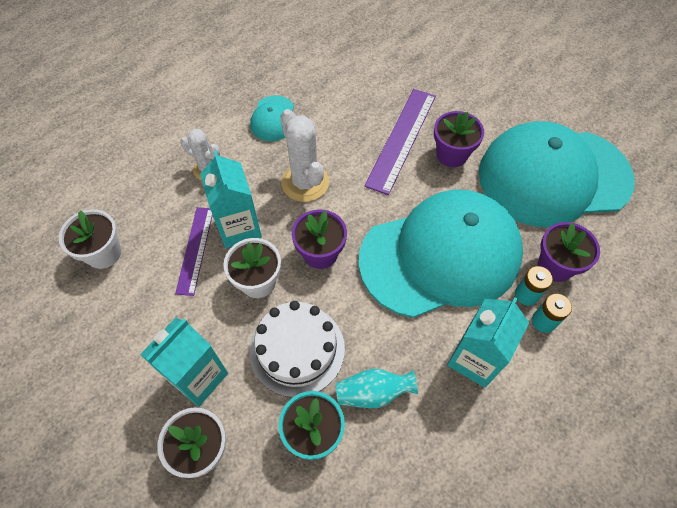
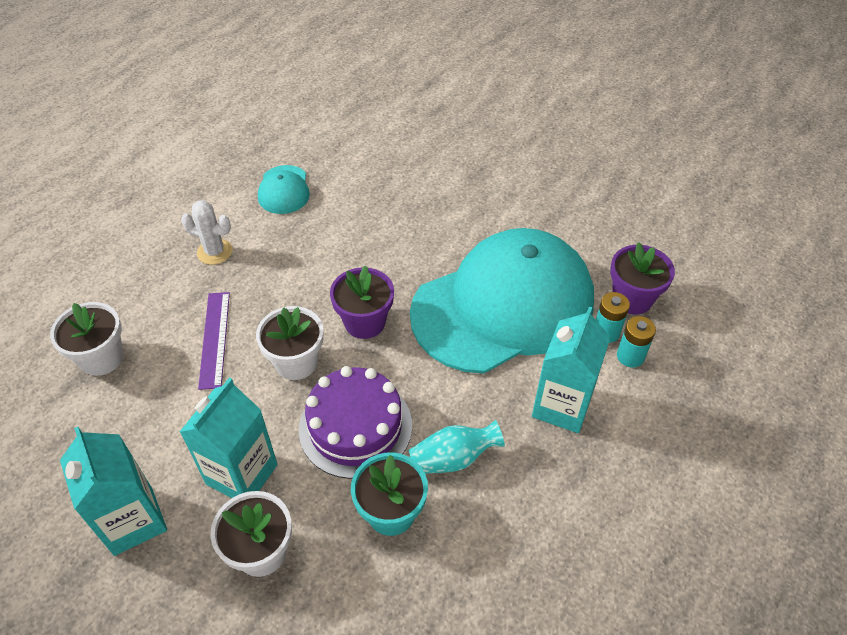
camera: 10 degrees left, 10 degrees down
turquoise carton [200,151,262,248] -> turquoise carton moved to [60,427,167,556]
white cake [250,301,345,397] -> purple cake [299,366,412,479]
white cactus [280,109,329,202] -> none
purple ruler [364,89,436,195] -> none
purple flower pot [434,111,484,167] -> none
turquoise cap [479,121,635,227] -> none

